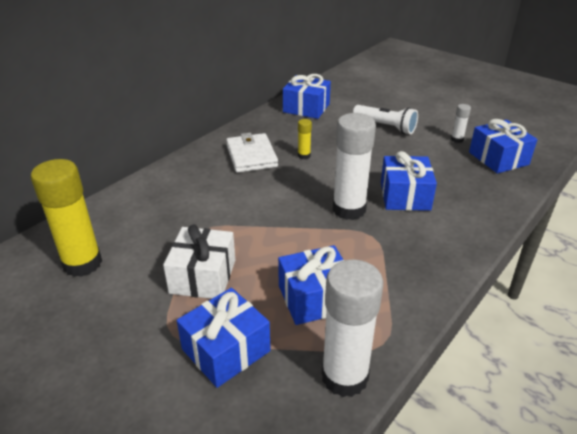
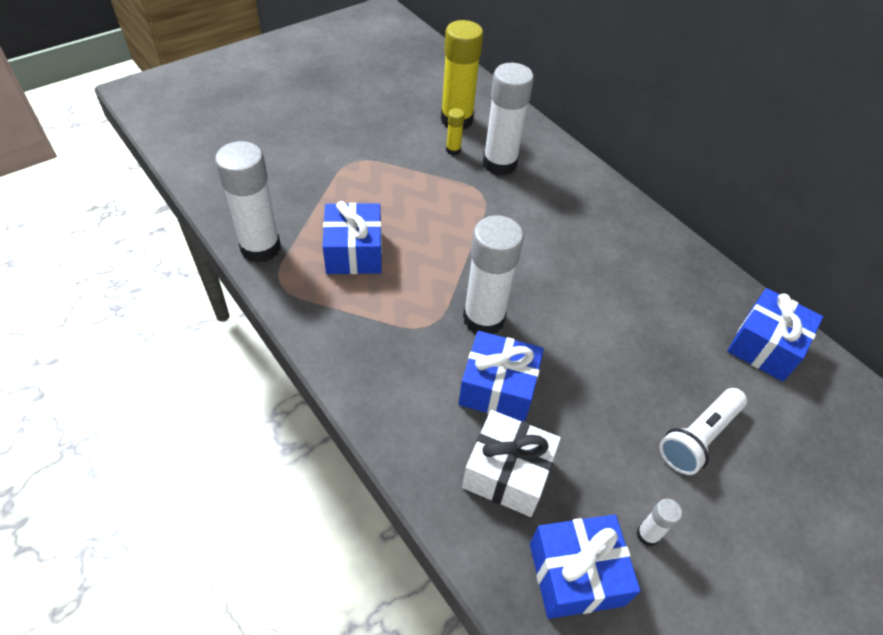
camera: 100 degrees right, 15 degrees up
white gift [163,225,235,299] -> white gift moved to [462,410,561,517]
blue gift [177,288,271,388] -> none
white wallet [226,133,278,173] -> none
yellow glue stick [298,119,312,159] -> yellow glue stick moved to [446,108,465,155]
none -> white glue stick [483,63,534,176]

